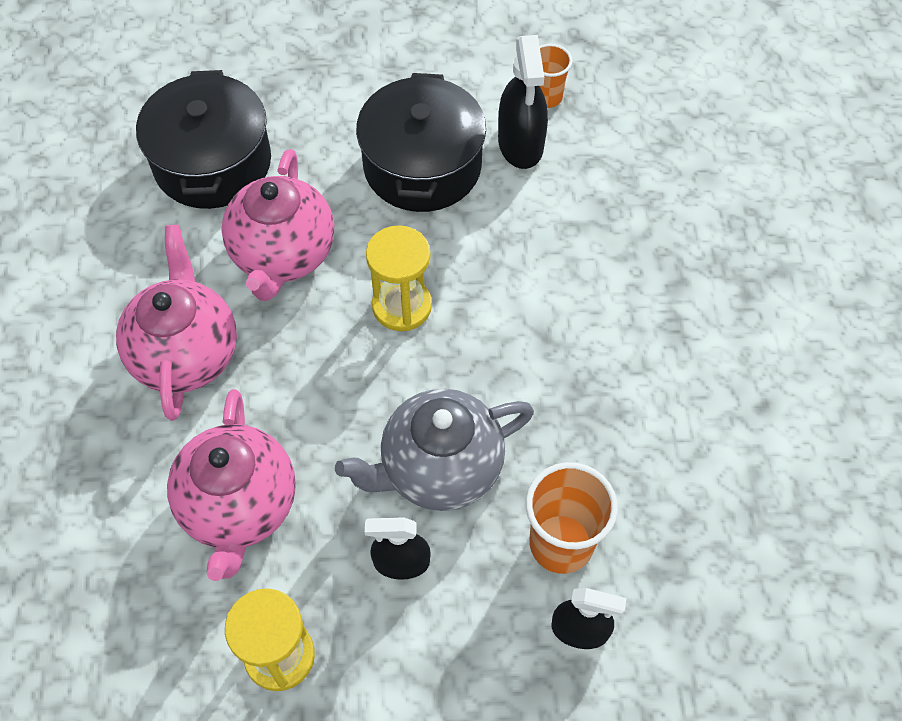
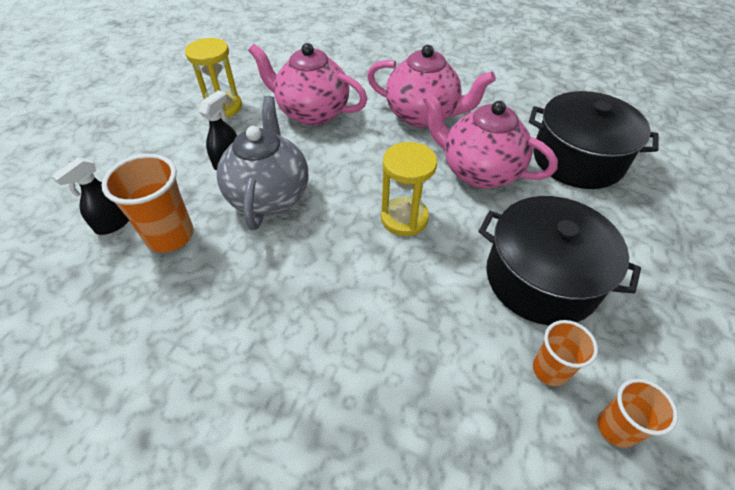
camera: 115 degrees right, 10 degrees down
black spray bottle [498,35,548,169] -> orange cup [533,320,598,386]

